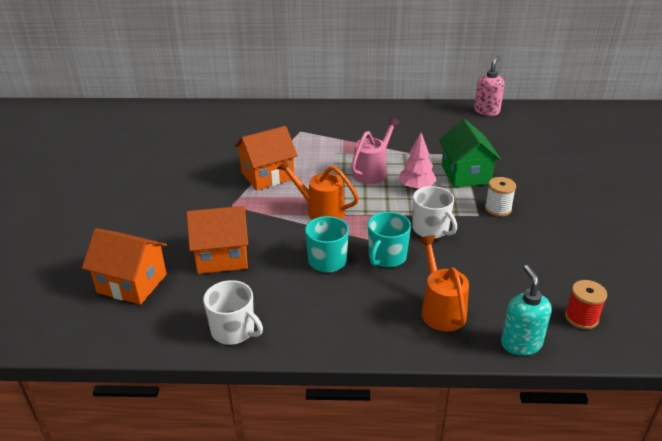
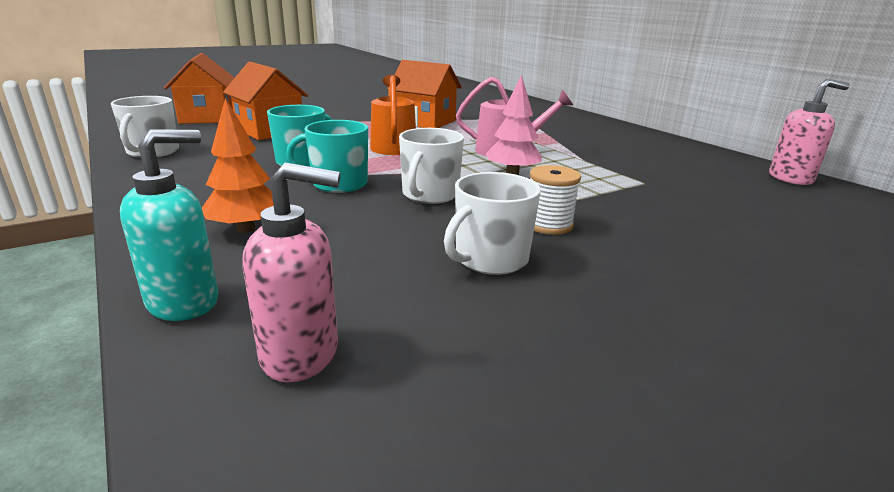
camera: 55 degrees right, 10 degrees down
orange watering can [418,235,469,332] -> orange tree [202,98,274,233]
green house [439,119,501,187] -> none
red spool [565,280,607,329] -> pink soap dispenser [242,163,341,382]
none -> white mug [444,172,541,275]

